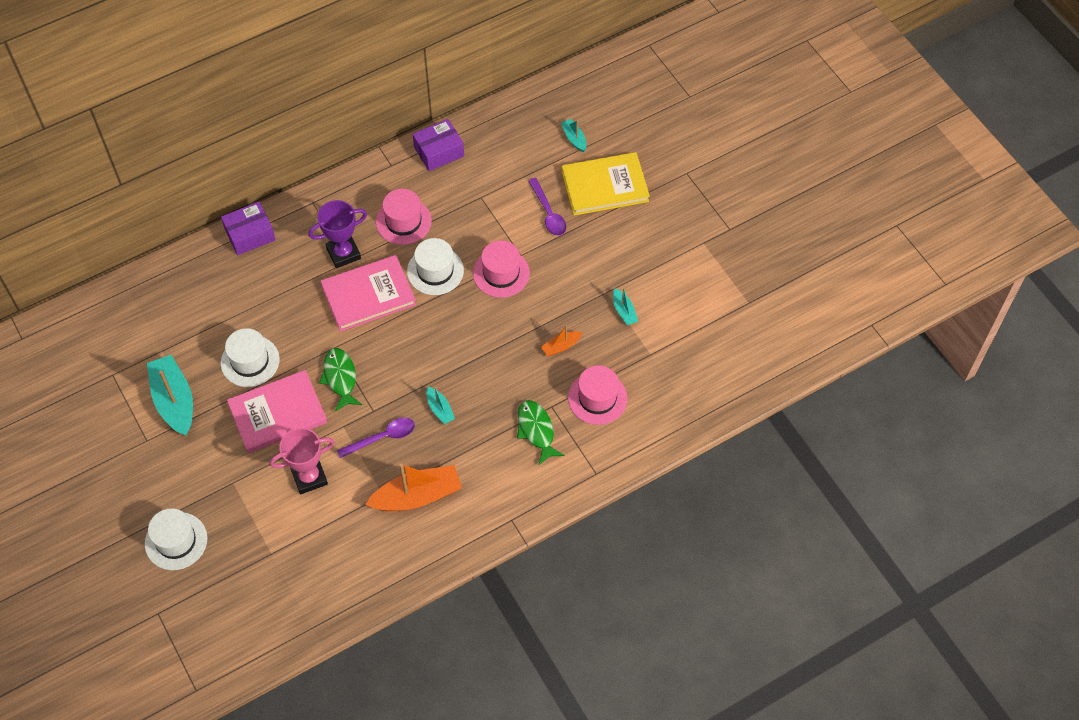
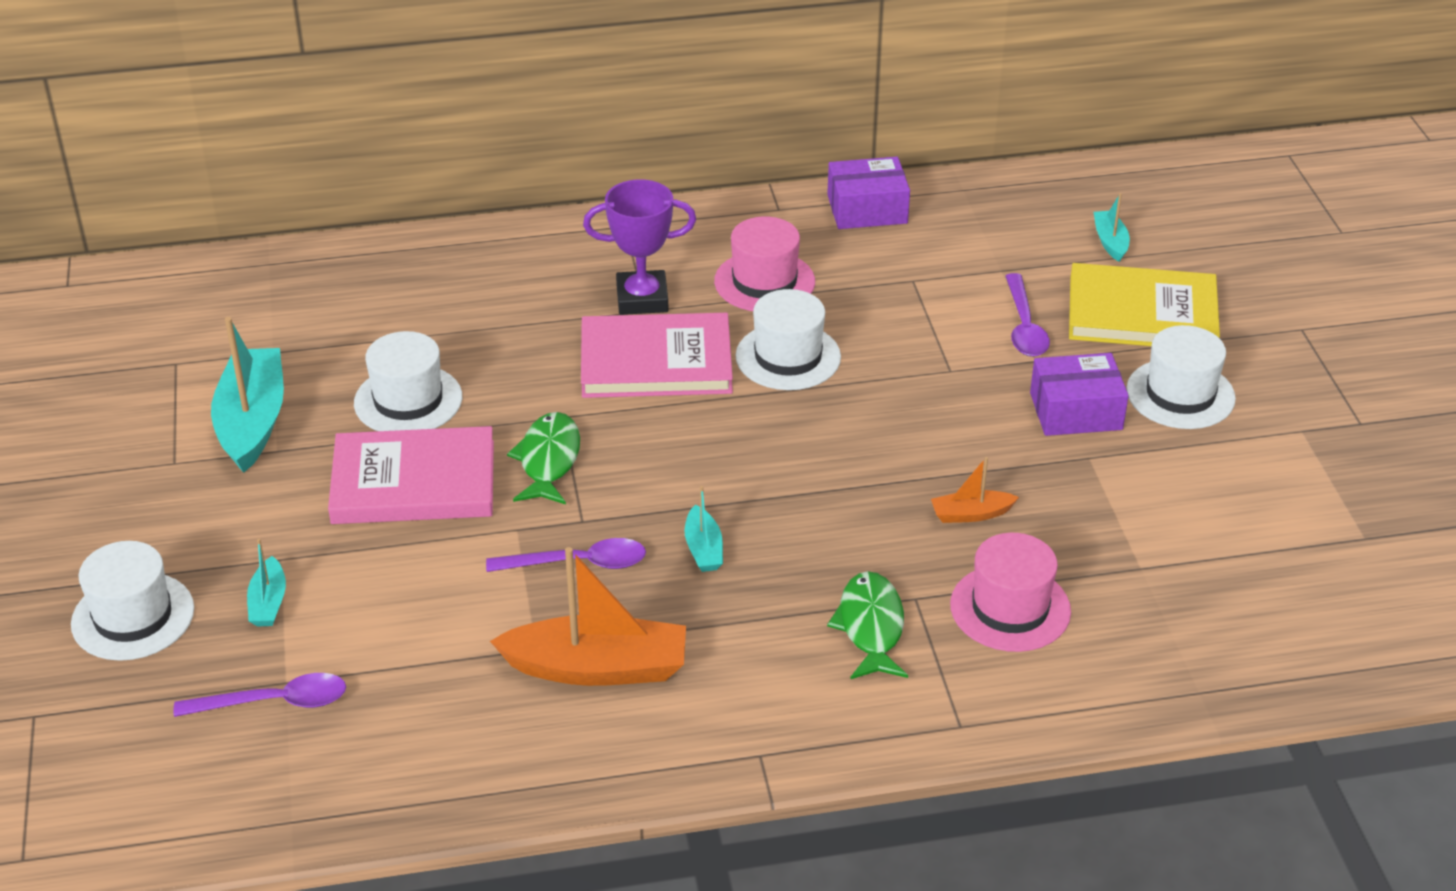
camera: 20 degrees right, 20 degrees down
purple box [221,202,276,255] -> purple box moved to [1030,353,1129,436]
pink trophy [270,428,335,495] -> none
pink hat [473,240,530,298] -> none
turquoise boat [613,288,638,325] -> turquoise boat moved to [247,539,286,626]
none -> purple spoon [174,673,346,717]
none -> white hat [1126,325,1236,429]

